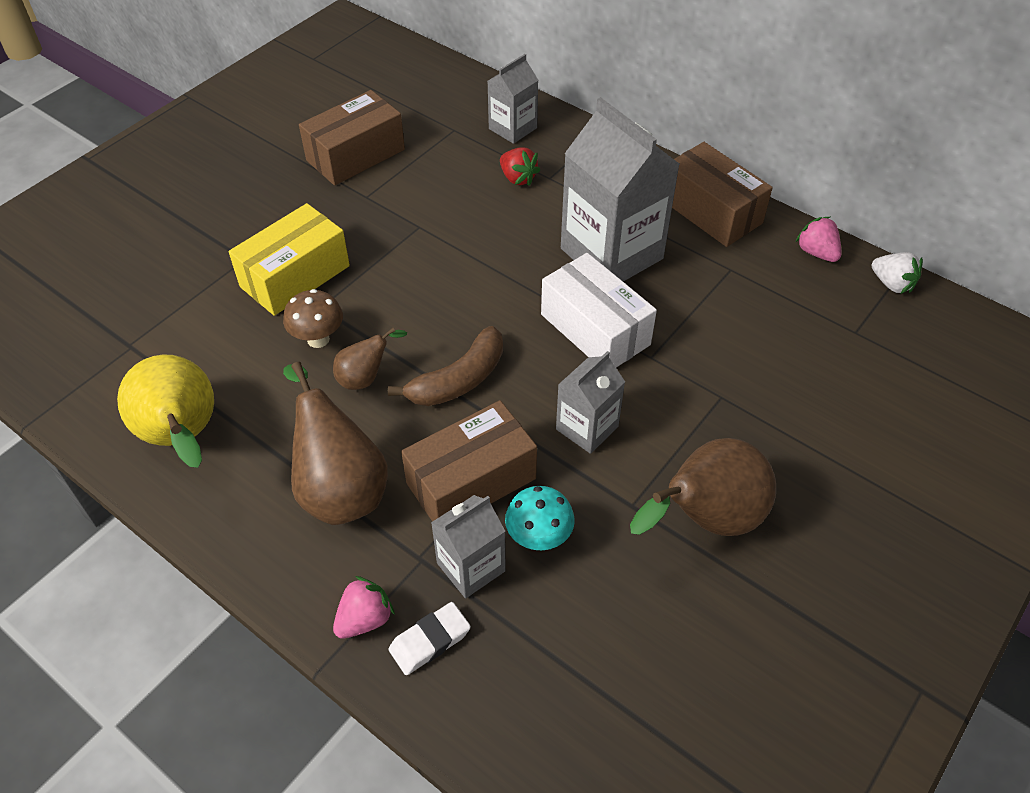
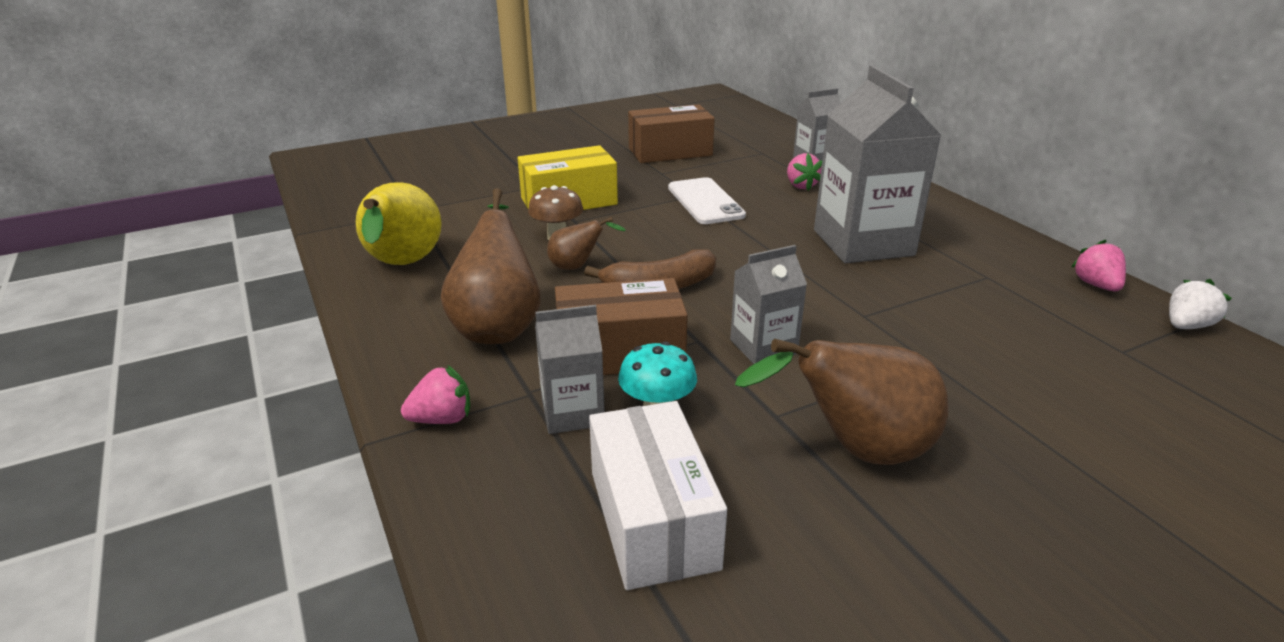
camera: 25 degrees right, 20 degrees down
white eraser [388,602,471,675] -> none
red strawberry [500,147,540,186] -> pink strawberry [787,153,822,191]
white box [541,253,657,368] -> white box moved to [589,401,727,590]
brown box [672,142,773,247] -> none
white strawberry [872,252,923,294] -> white strawberry turned 105 degrees counterclockwise [1169,279,1232,329]
none -> white phone [668,177,746,224]

